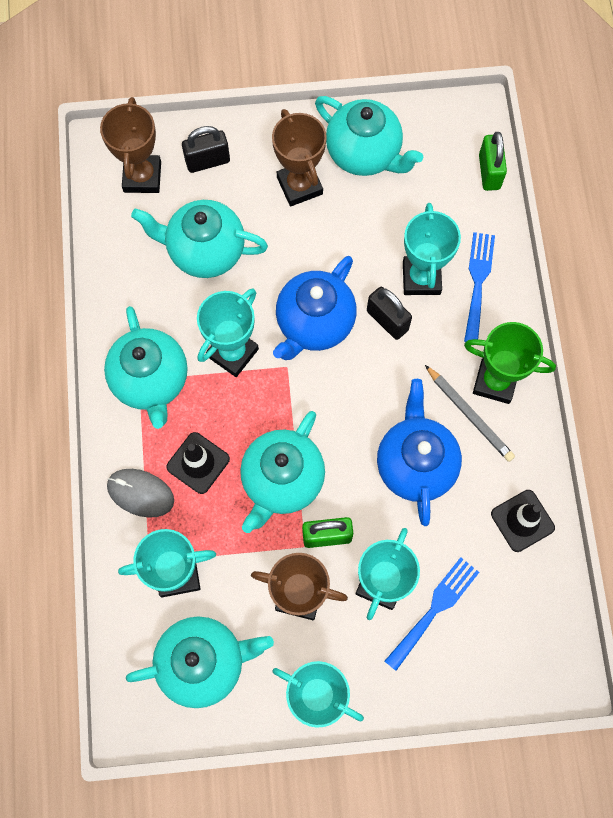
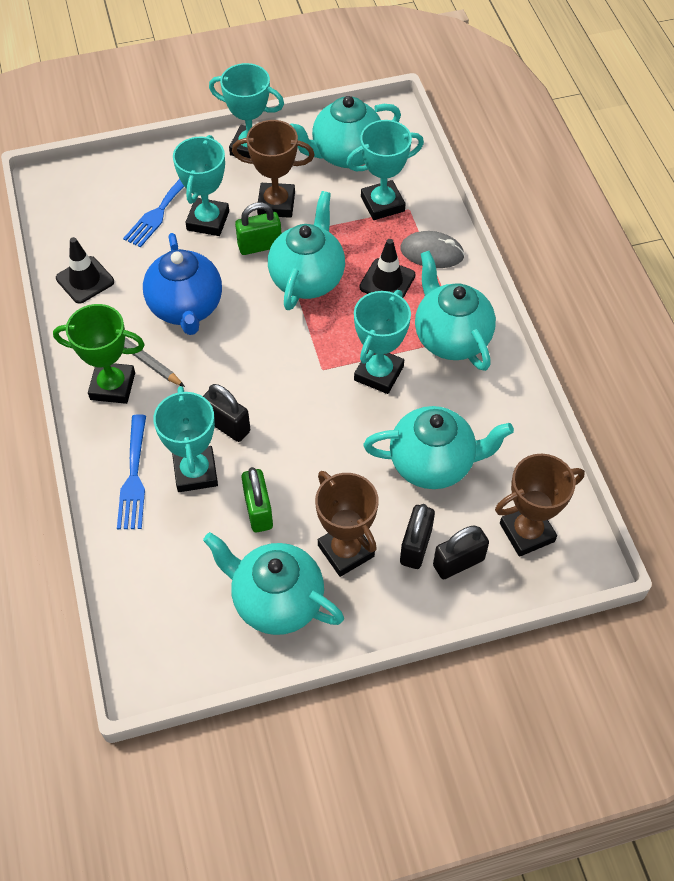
camera: 170 degrees right, 15 degrees down
brown trophy [100,97,161,193] -> brown trophy turned 75 degrees clockwise [495,454,585,557]
blue teapot [273,256,357,360] -> none
green padlock [479,132,507,191] -> green padlock moved to [242,467,273,532]
none -> black padlock [400,504,435,569]

